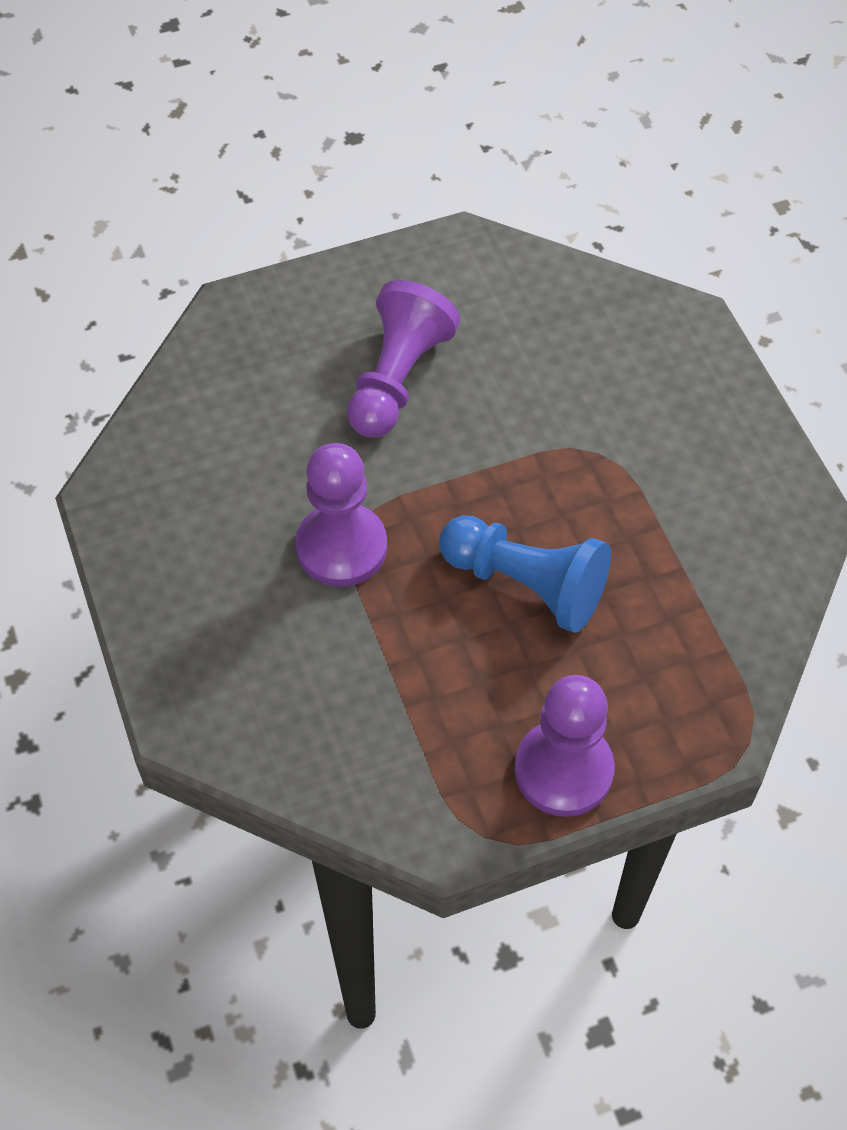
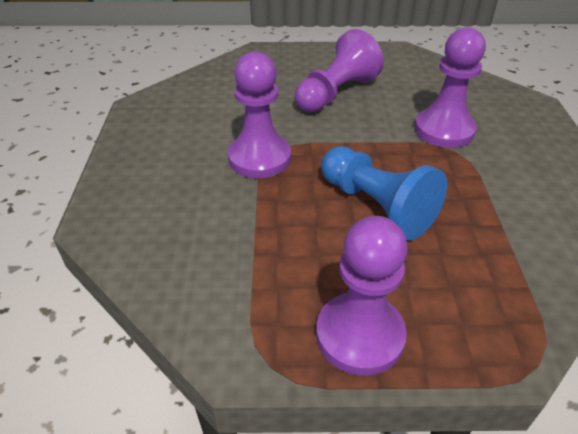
camera: 20 degrees right, 15 degrees down
none -> purple pawn [415,27,486,148]

